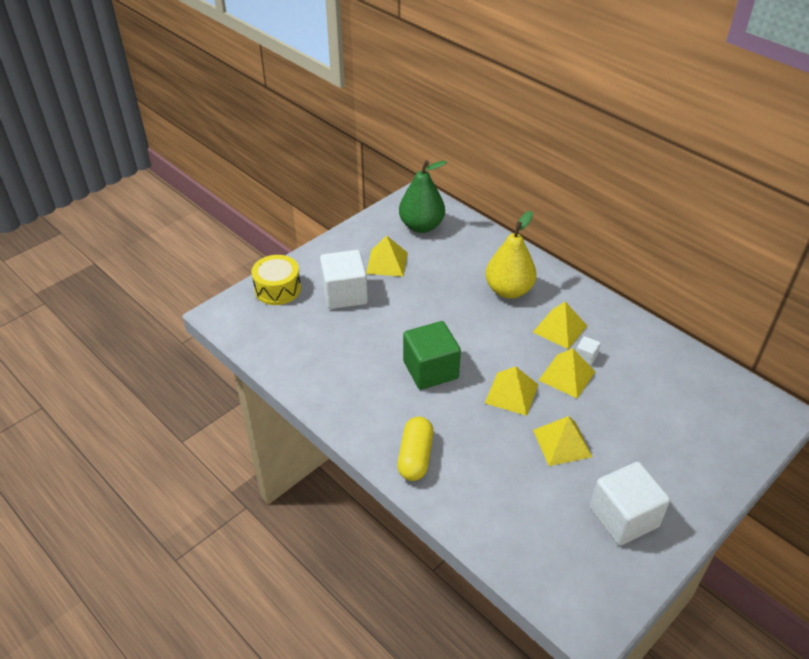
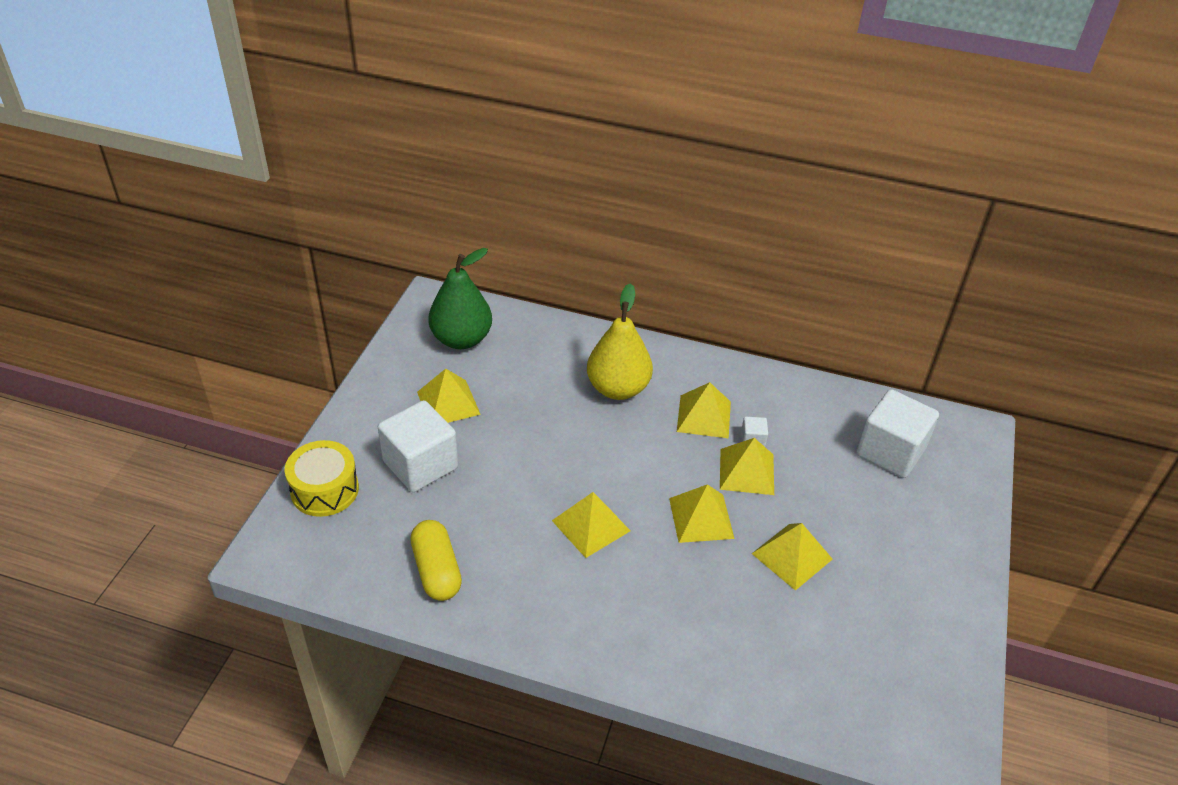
camera: 30 degrees left, 0 degrees up
yellow capsule [397,417,433,481] -> yellow capsule moved to [410,520,462,601]
green cube [403,321,461,390] -> yellow pyramid [552,492,630,558]
white cube [590,462,670,545] -> white cube moved to [856,389,939,478]

